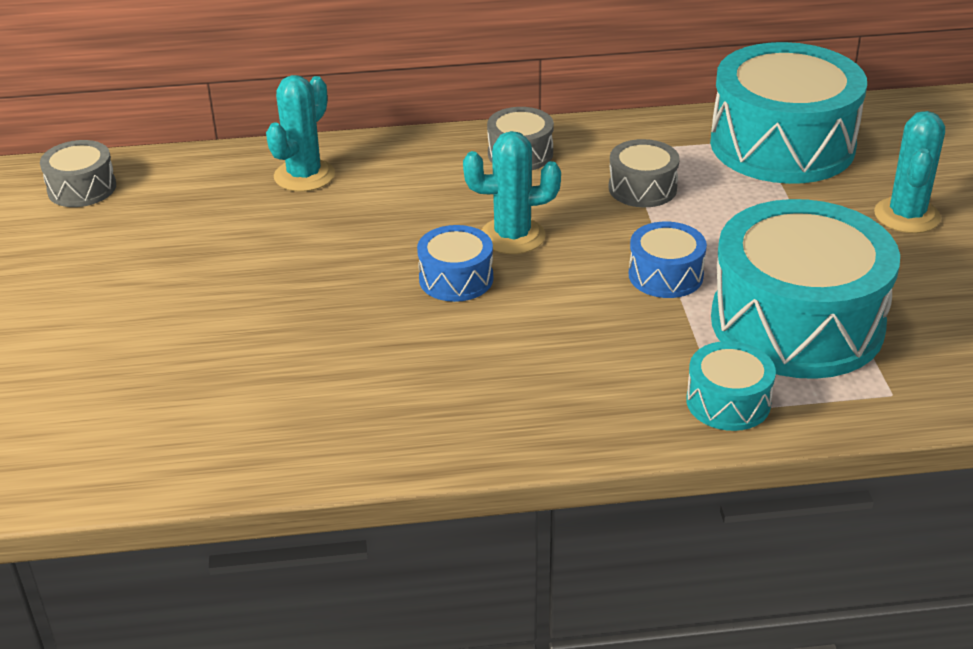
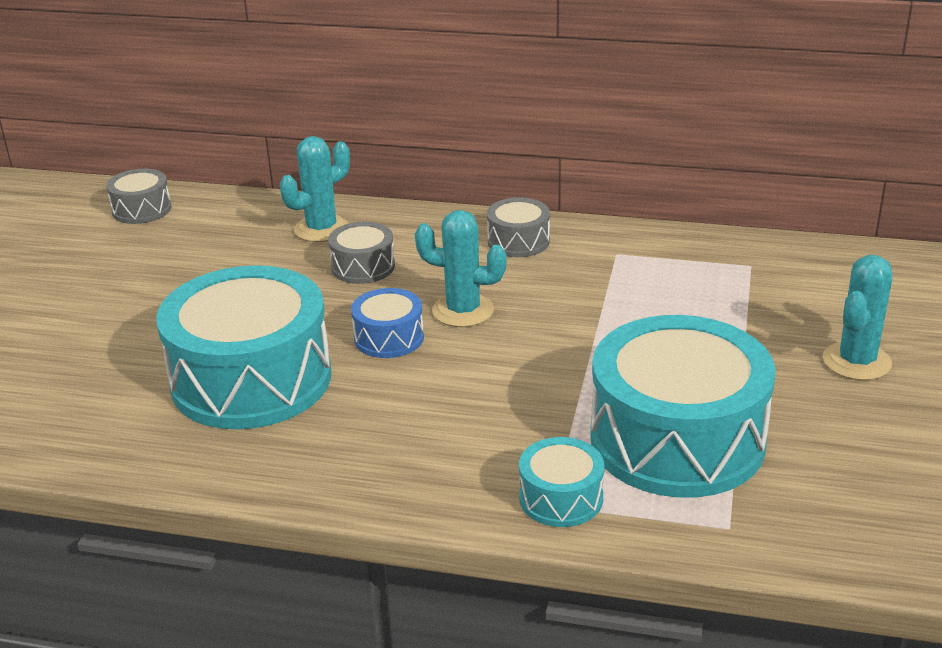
camera: 20 degrees right, 5 degrees down
grey drum [609,139,680,207] -> grey drum moved to [328,222,395,284]
blue drum [629,221,707,298] -> none
turquoise drum [710,42,867,184] -> turquoise drum moved to [156,265,331,429]

